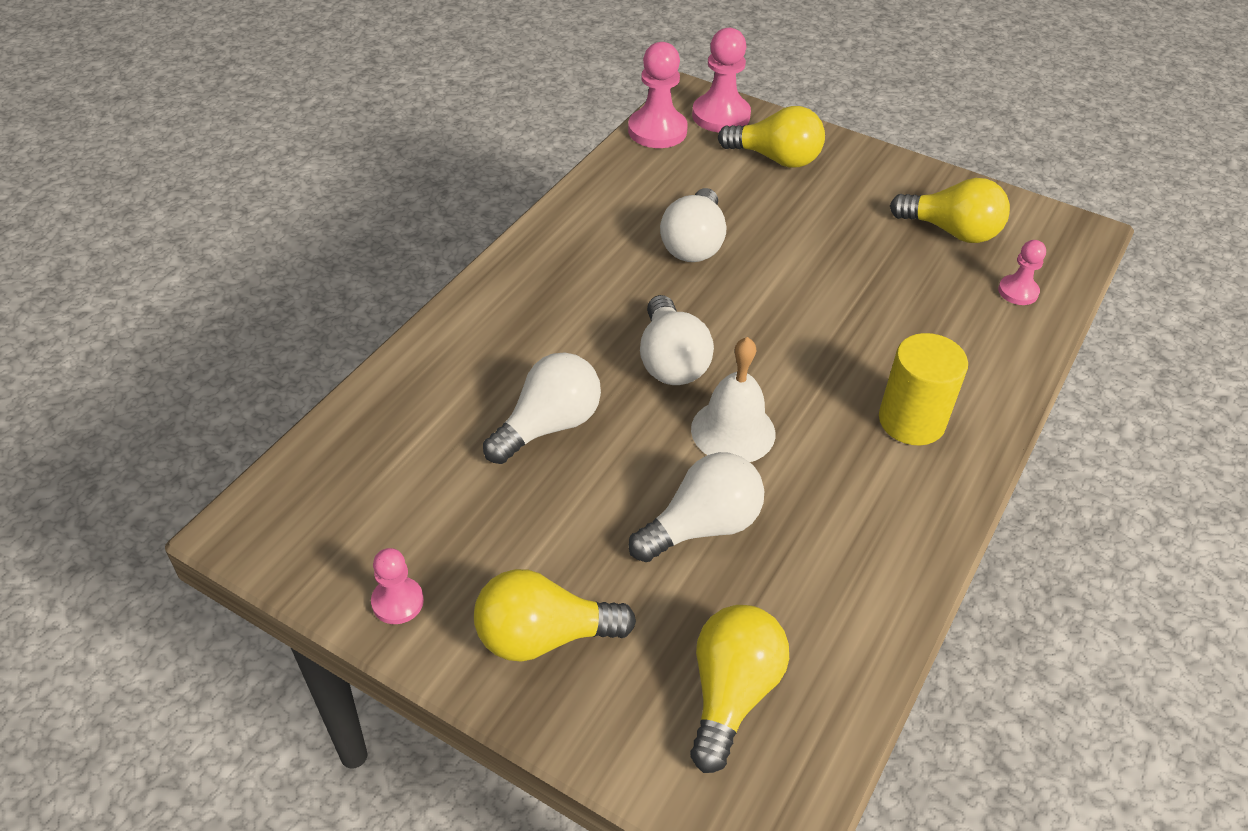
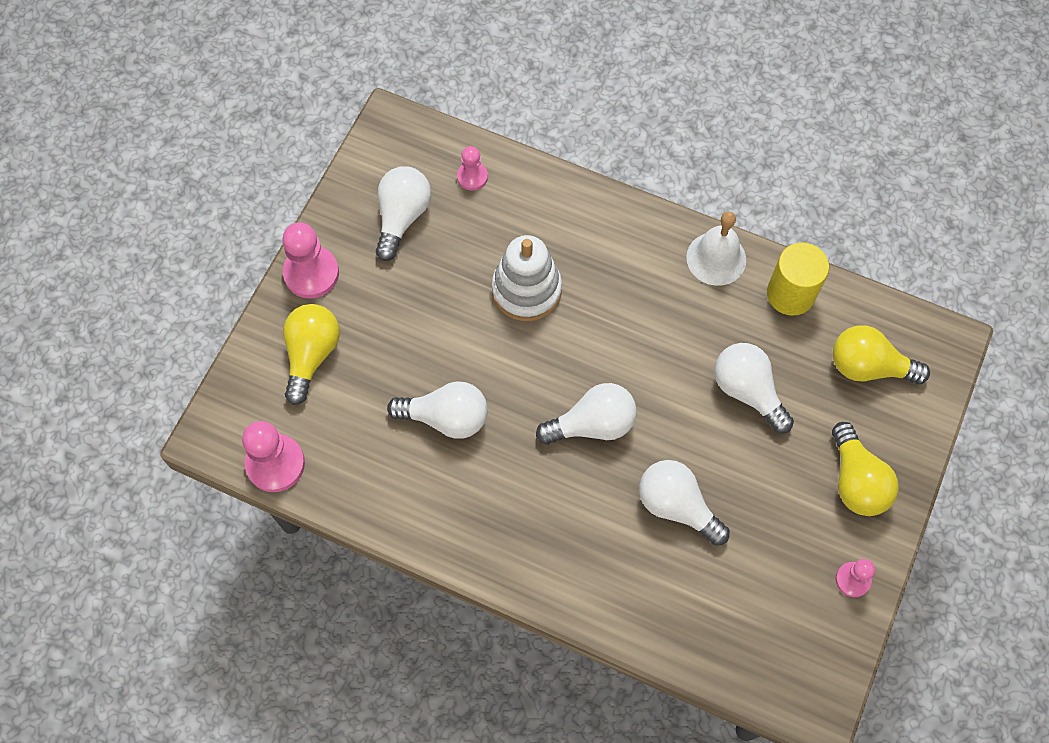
camera: 95 degrees left, 20 degrees up
white bell [691,337,775,462] -> white bell moved to [686,212,746,286]
pink pawn [692,28,751,132] -> pink pawn moved to [282,222,339,299]
yellow cylinder [879,333,968,445] -> yellow cylinder moved to [767,243,829,316]
yellow light bulb [890,178,1010,243] -> white light bulb [376,166,431,261]
none -> white stacking toy [491,235,562,321]

